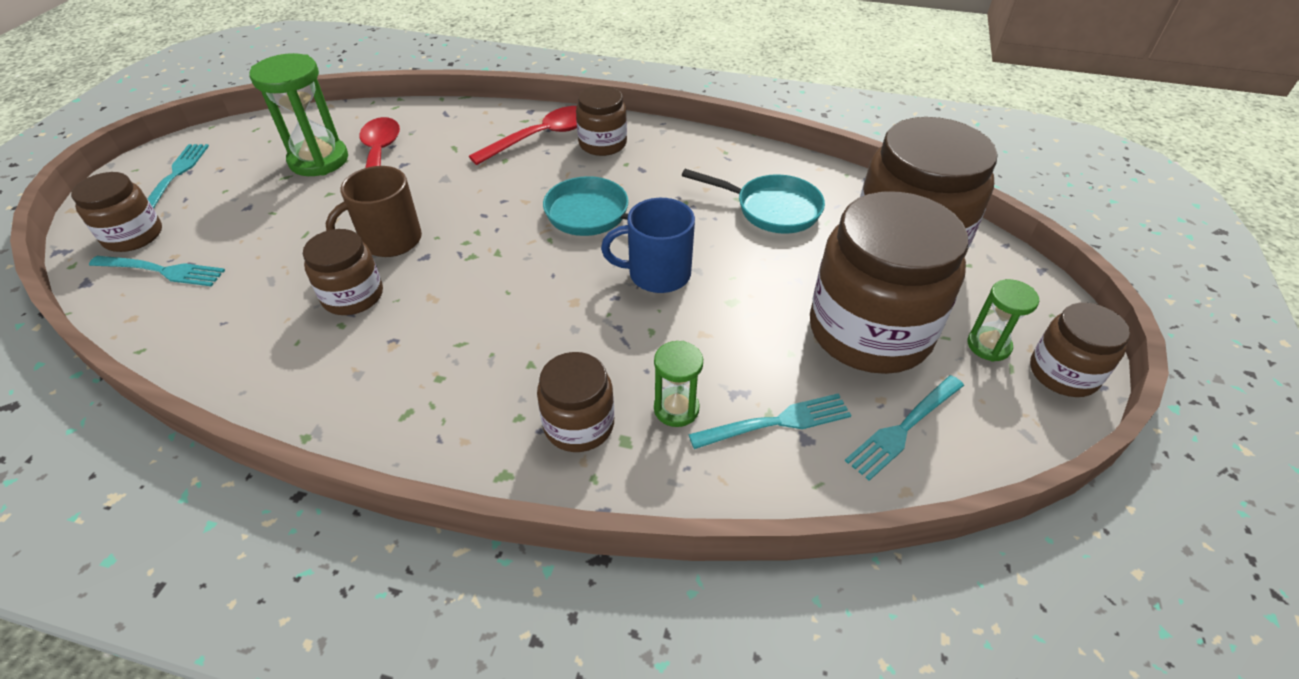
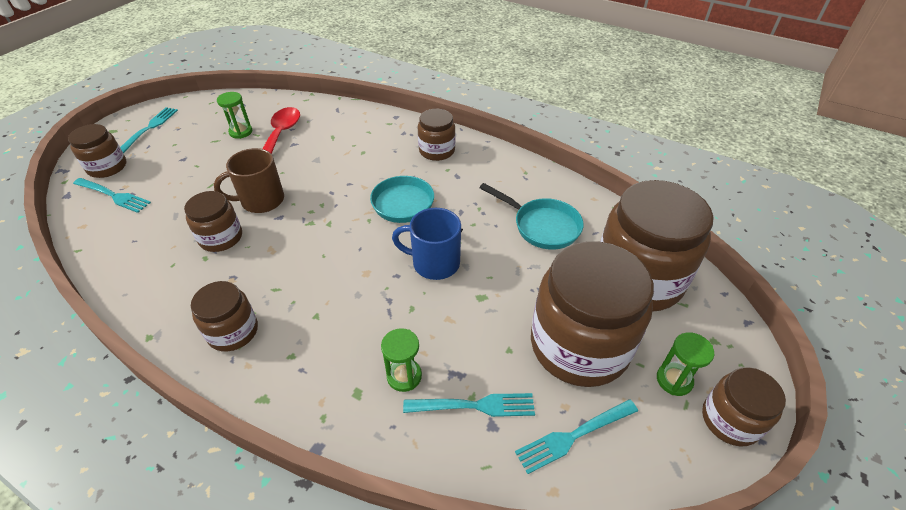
camera: 15 degrees right, 0 degrees up
green hourglass [250,53,348,176] -> green hourglass [217,92,252,139], size x0.56
red spoon [469,106,577,165] -> none
brown jar [537,352,614,452] -> brown jar moved to [191,281,258,352]

